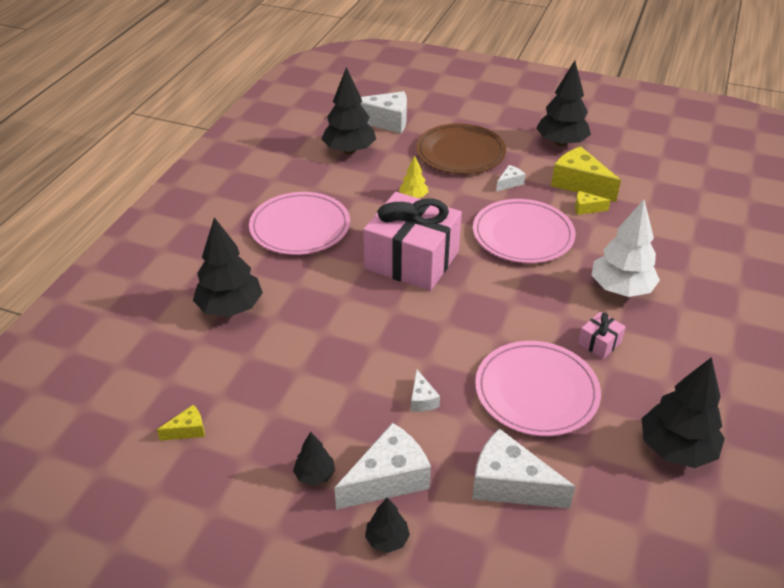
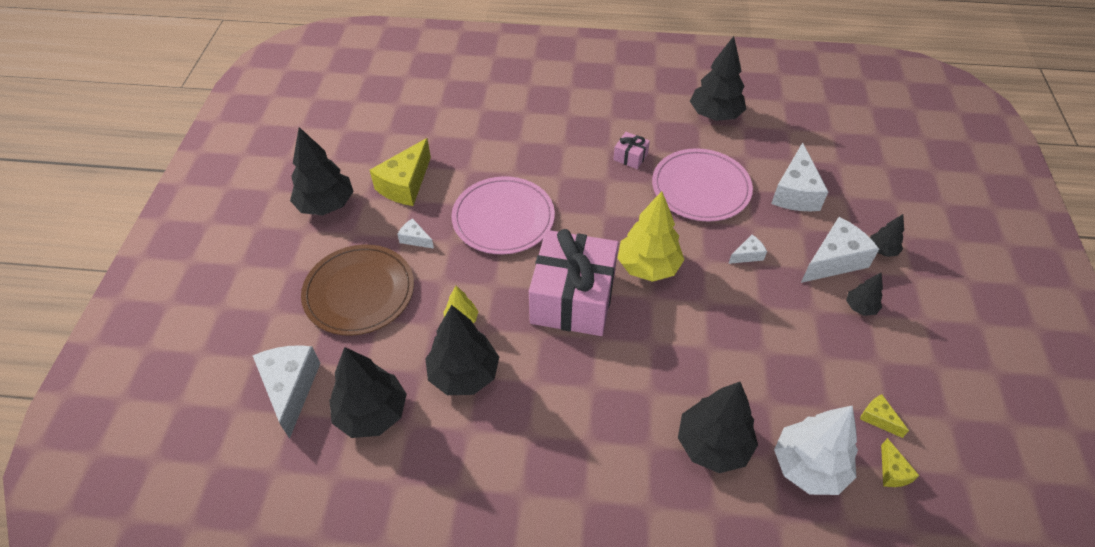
camera: 105 degrees left, 10 degrees up
pink plate [249,192,350,255] -> none
white cheese [335,423,431,510] -> white cheese turned 105 degrees clockwise [801,217,879,283]
yellow cheese [575,191,611,215] -> yellow cheese moved to [881,438,919,487]
white tree [591,200,660,297] -> white tree moved to [774,405,858,495]
none -> black tree [425,305,499,395]
none -> yellow tree [617,191,684,282]

